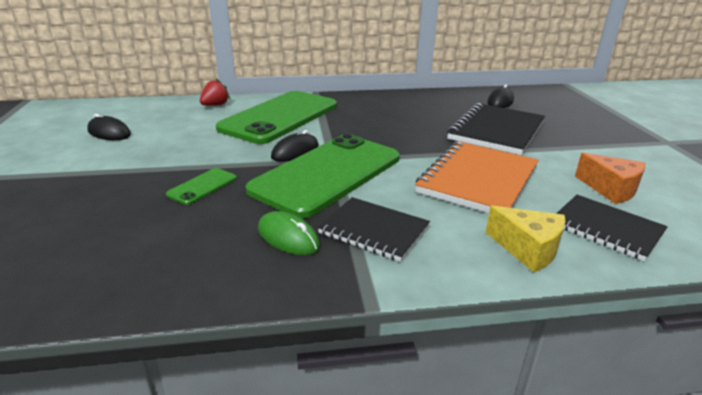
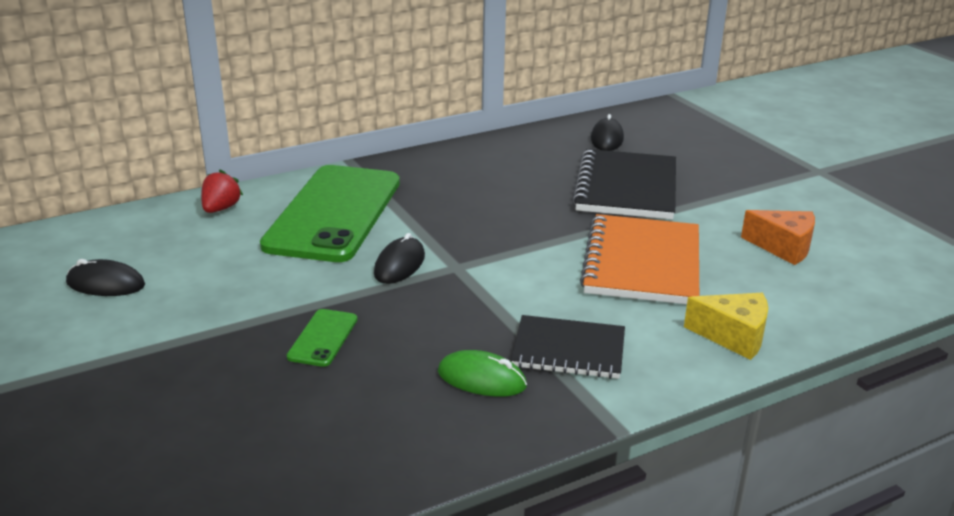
camera: 20 degrees left, 0 degrees up
green phone [246,134,400,219] -> none
black notebook [556,195,668,261] -> none

